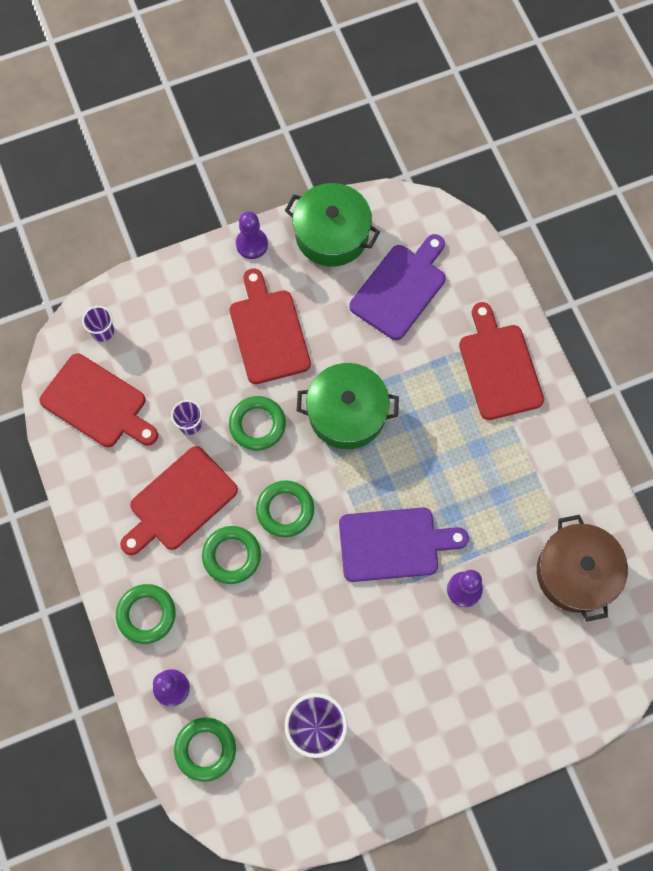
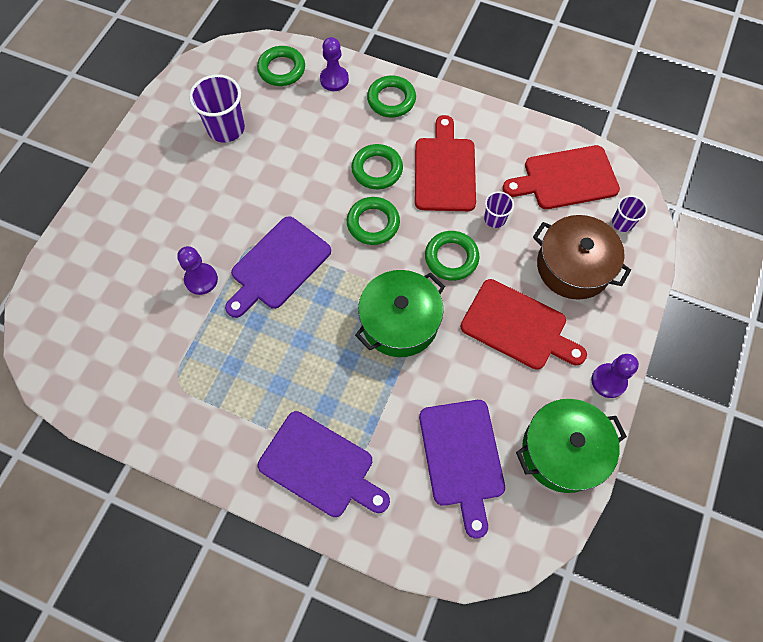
camera: 135 degrees right, 5 degrees down
red cutting board [459,302,544,420] -> purple cutting board [258,411,390,517]
brown pot [537,515,628,622] -> brown pot moved to [533,215,631,300]

